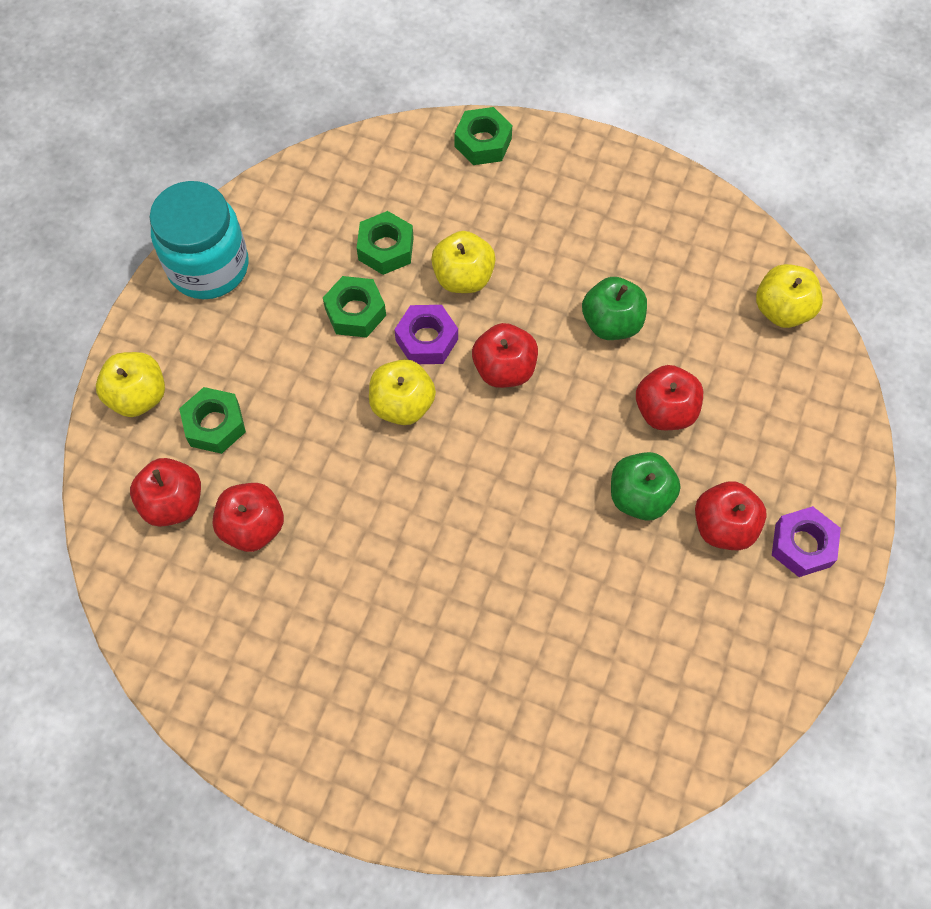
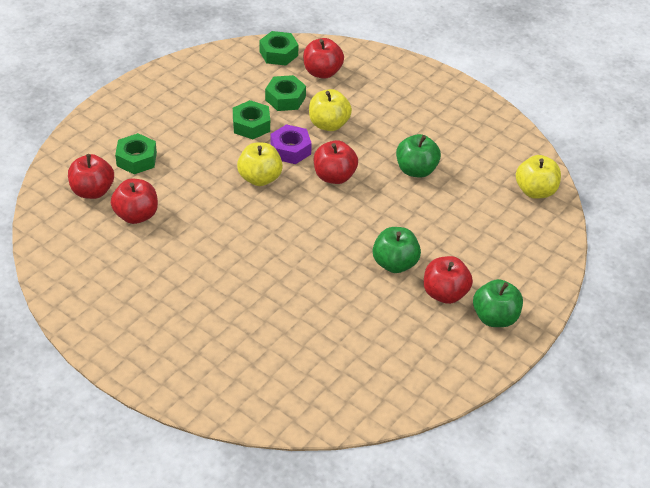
camera: 15 degrees right, 20 degrees down
yellow apple [96,352,165,417] -> none
turquoise jar [150,181,249,299] -> none
green nut [454,107,512,165] -> green nut moved to [259,31,299,66]
red apple [636,365,703,430] -> red apple moved to [303,38,344,79]
purple nut [772,506,841,577] -> green apple [473,279,523,327]

